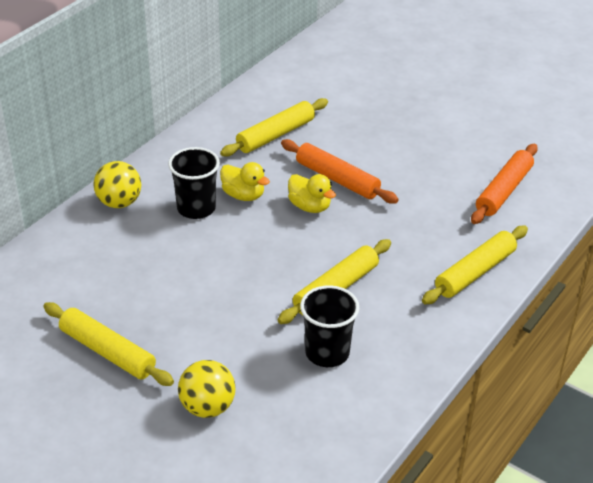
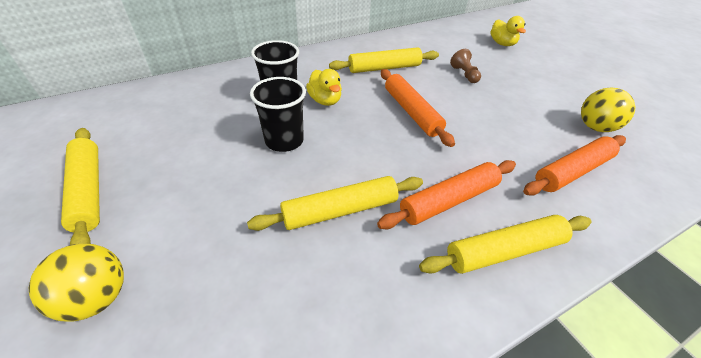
camera: 25 degrees right, 5 degrees up
yellow ball [93,161,141,208] -> yellow ball moved to [581,88,636,132]
yellow duck [288,174,336,213] -> yellow duck moved to [491,16,526,46]
black cup [300,285,359,367] -> black cup moved to [250,77,306,152]
none -> orange rolling pin [377,160,516,229]
none -> brown pawn [450,49,481,83]

